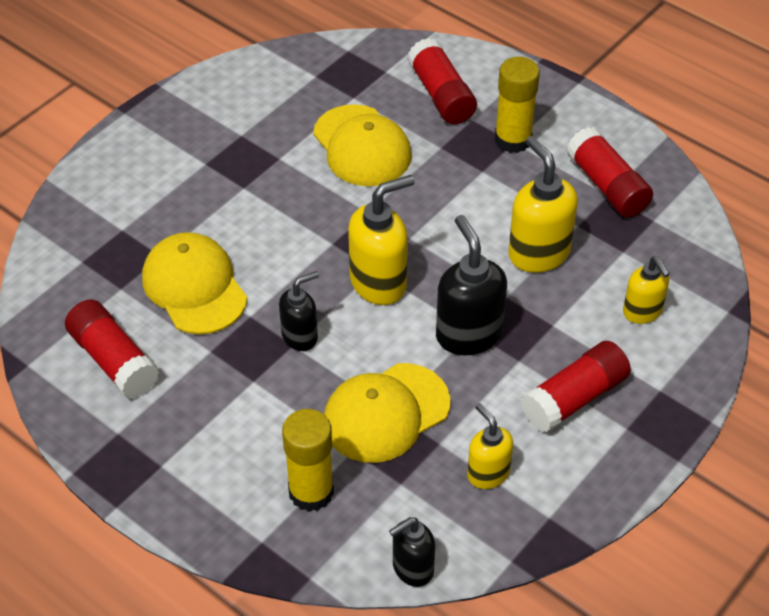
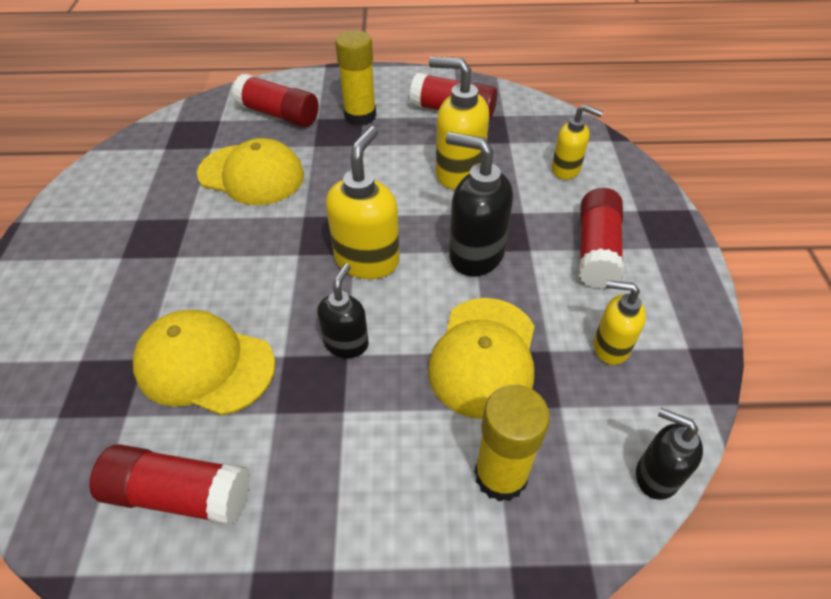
camera: 40 degrees left, 0 degrees up
black soap dispenser [389,517,435,587] -> black soap dispenser turned 105 degrees clockwise [636,408,703,500]

